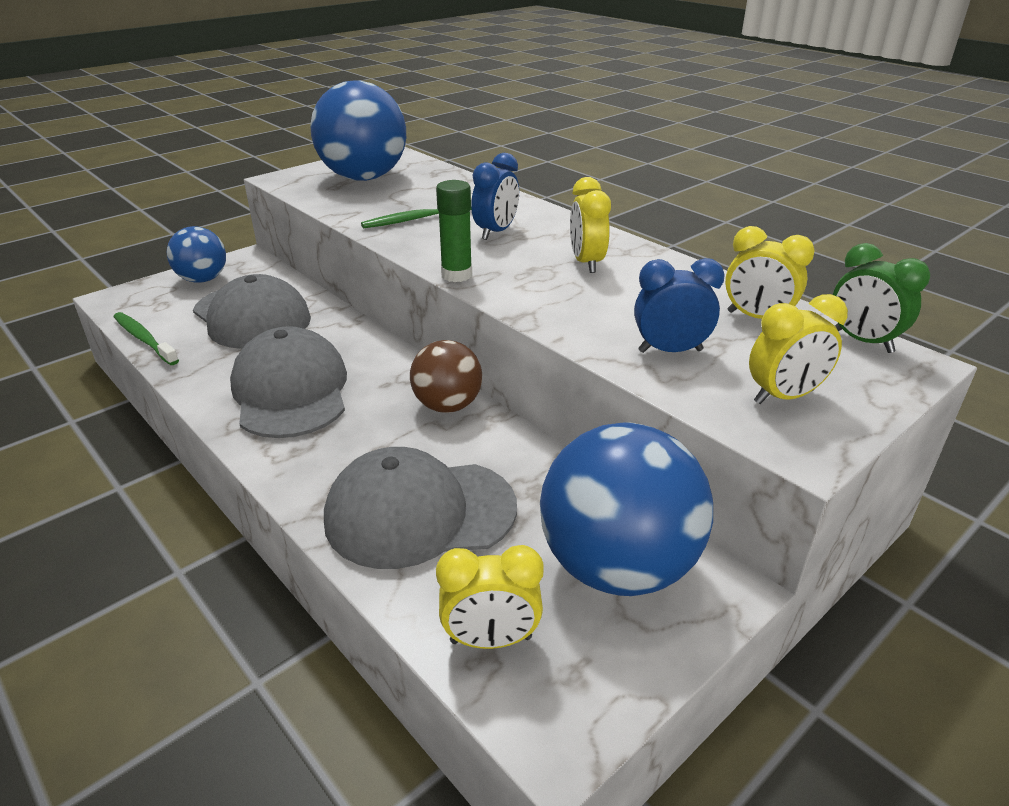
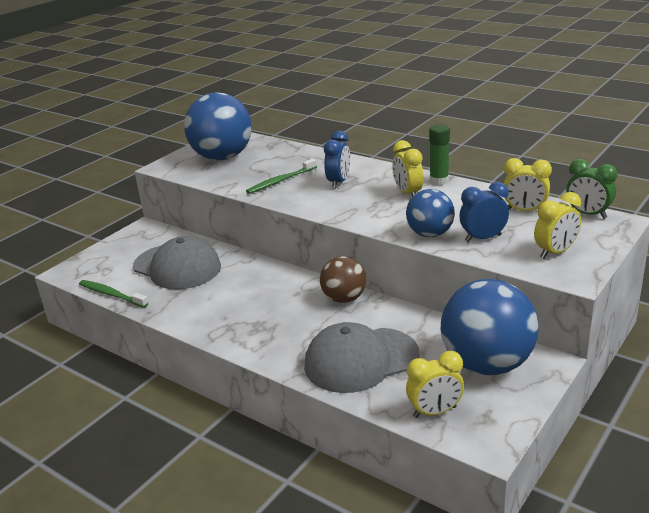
camera: 10 degrees left, 5 degrees down
blue ball [167,226,226,283] -> blue ball moved to [406,189,455,237]
grey cap [230,326,347,438] -> none
green glue stick [436,180,472,282] -> green glue stick moved to [429,124,450,185]

